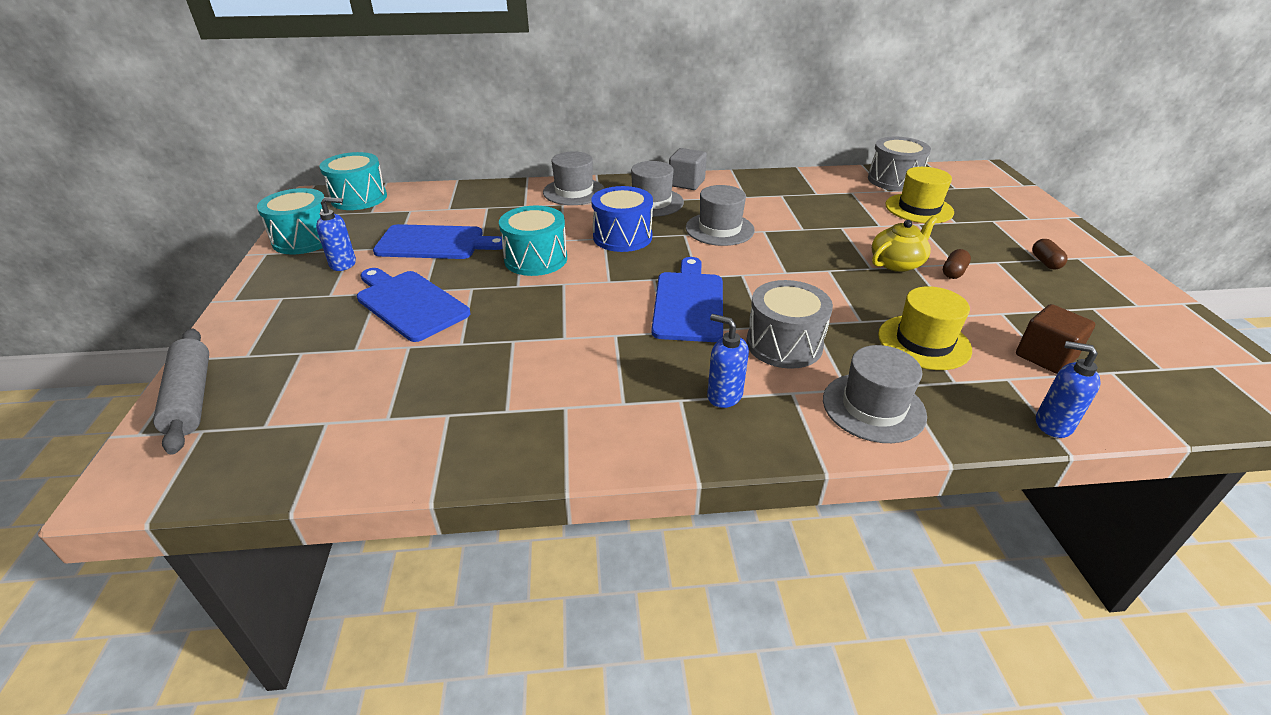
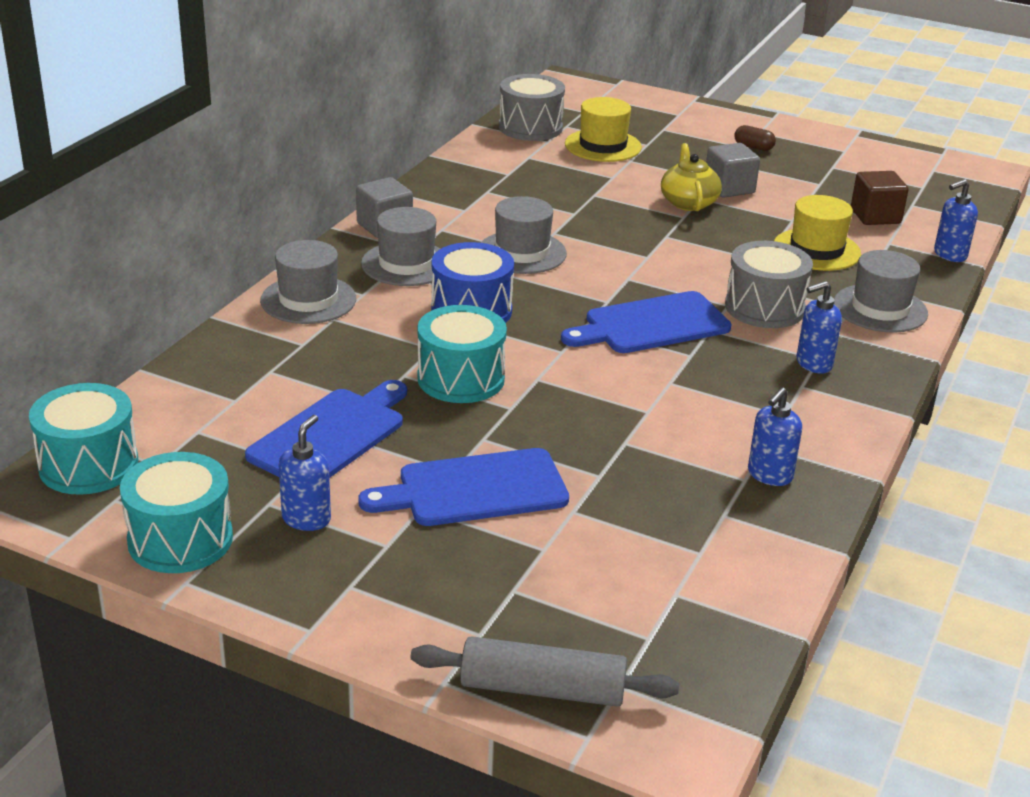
camera: 60 degrees left, 5 degrees down
blue cutting board [652,257,723,342] -> blue cutting board turned 60 degrees counterclockwise [561,291,732,353]
brown capsule [943,249,971,279] -> grey cube [706,143,760,197]
none -> blue soap dispenser [748,387,802,486]

